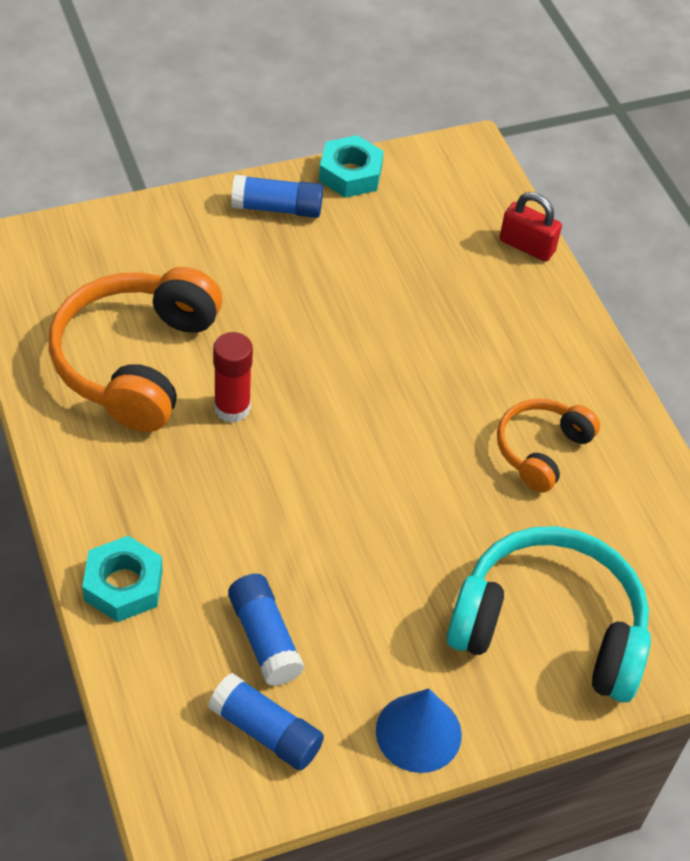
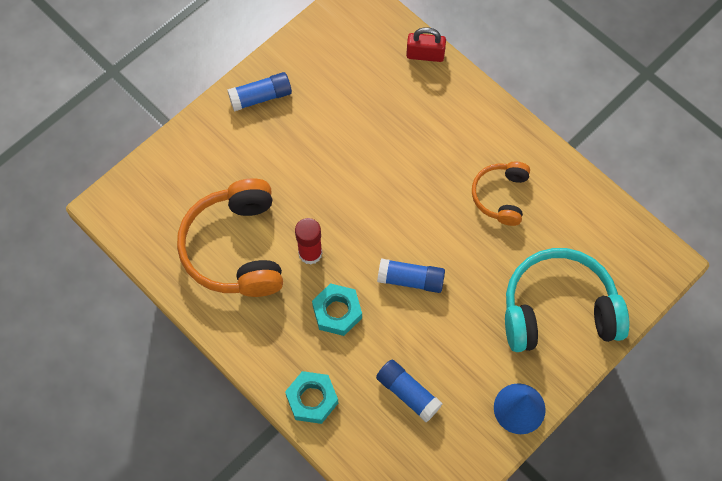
camera: 20 degrees left, 15 degrees up
blue glue stick [208,673,324,770] -> blue glue stick moved to [377,259,445,293]
turquoise nut [319,135,384,198] -> turquoise nut moved to [312,283,362,336]

